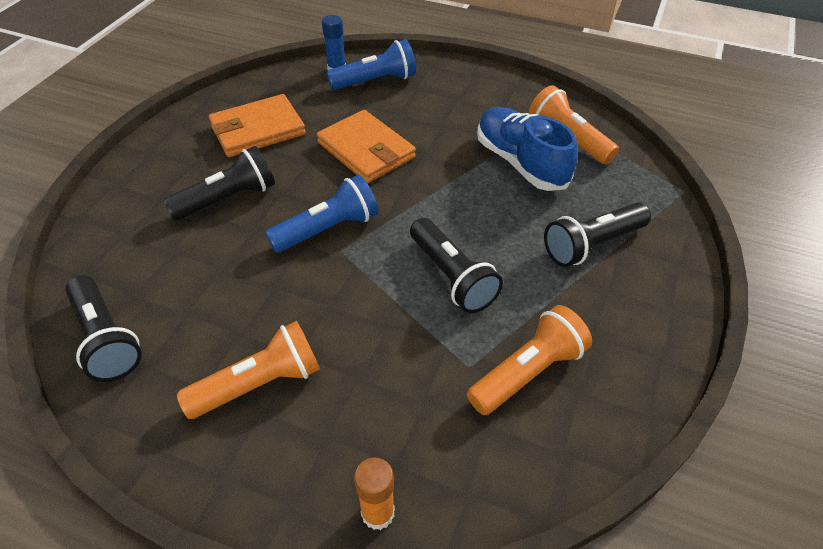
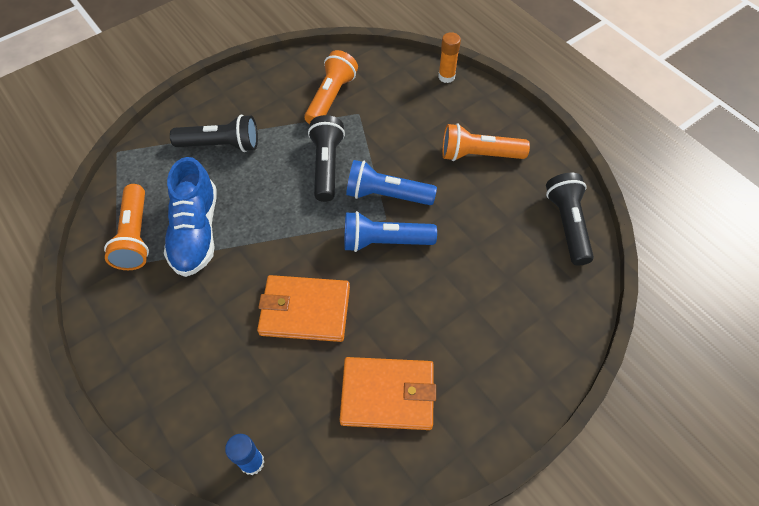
camera: 150 degrees left, 10 degrees up
black flashlight [163,146,275,221] -> none
orange wallet [317,110,416,183] -> orange wallet turned 75 degrees counterclockwise [257,275,350,342]
blue flashlight [326,39,416,90] -> blue flashlight moved to [346,160,437,205]
orange flashlight [467,305,592,415] -> orange flashlight turned 120 degrees clockwise [304,50,358,124]

